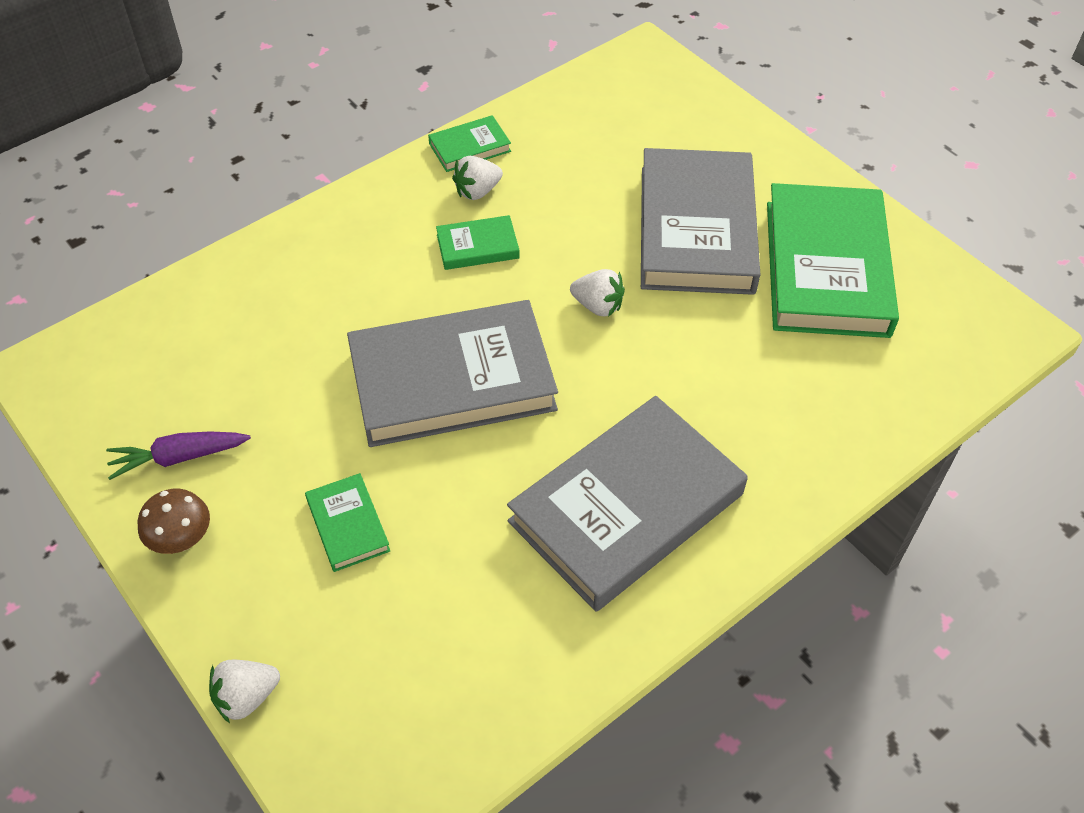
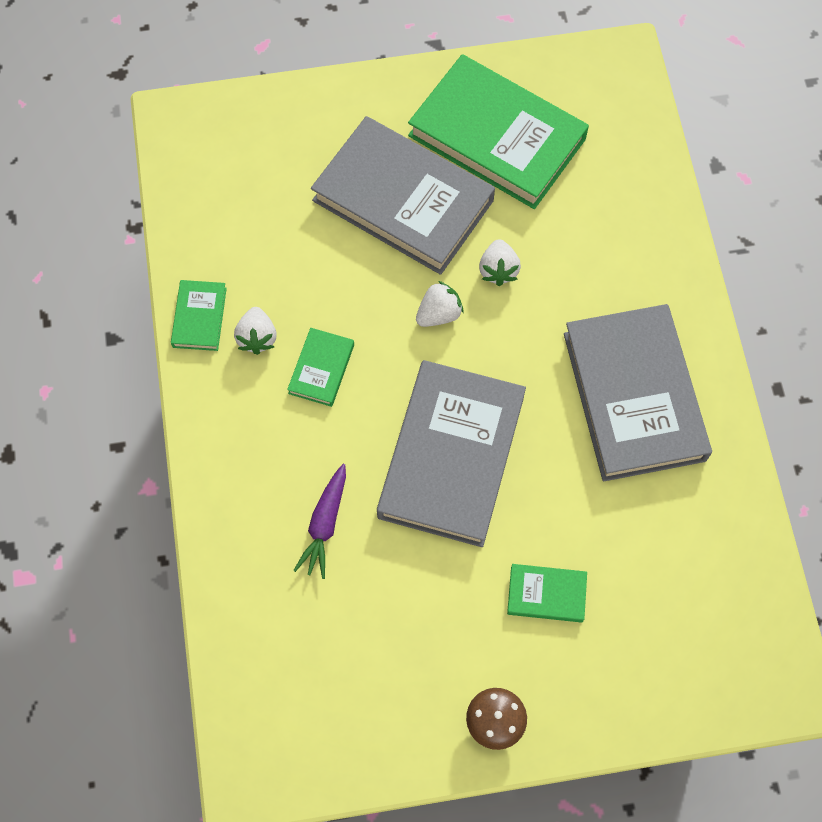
camera: 60 degrees left, 15 degrees up
purple carrot [106,431,251,480] -> purple carrot moved to [293,464,346,579]
white strawberry [209,660,280,723] -> white strawberry moved to [479,239,521,286]

